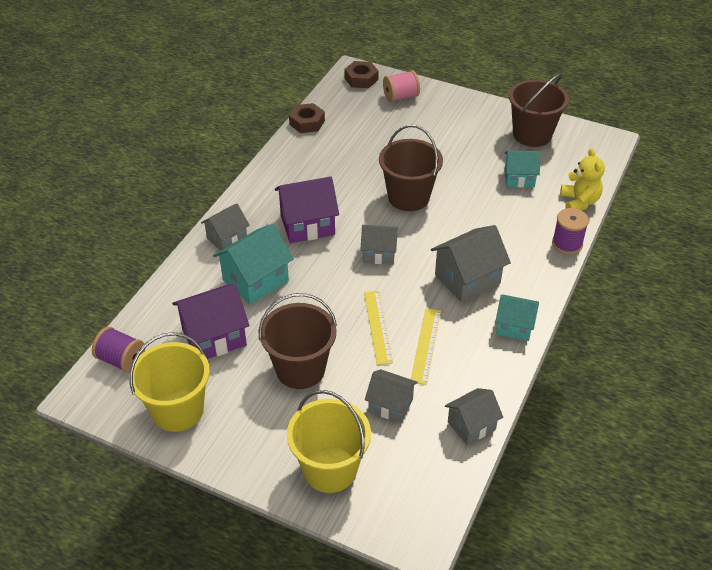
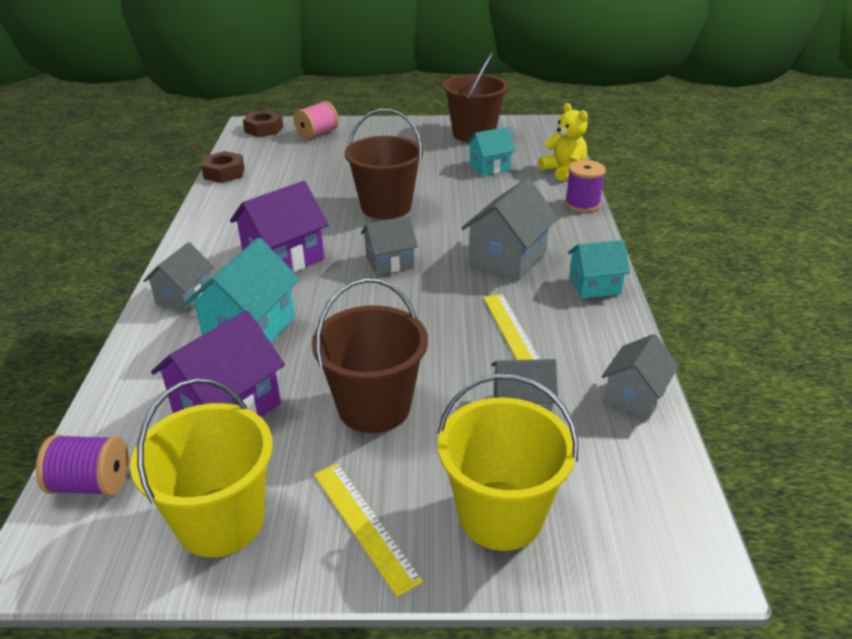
camera: 25 degrees left, 10 degrees down
yellow ruler [364,291,393,365] -> yellow ruler moved to [314,463,423,596]

